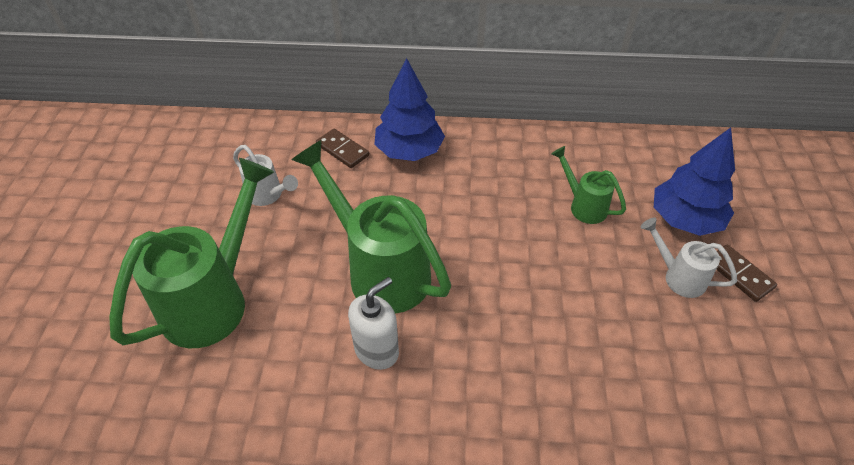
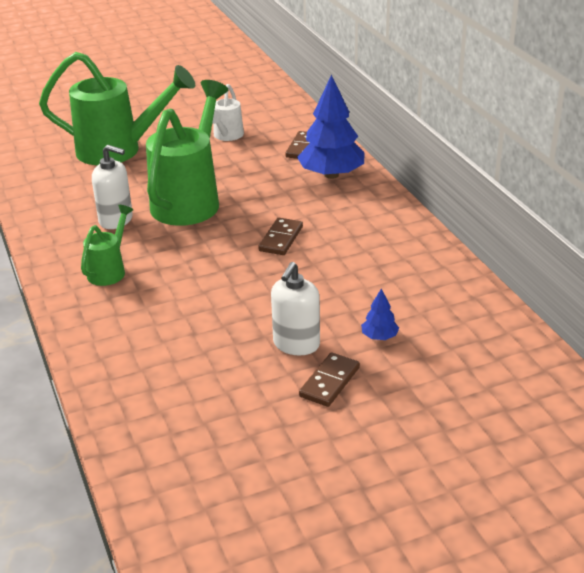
camera: 65 degrees right, 15 degrees down
green watering can [551,146,626,224] -> green watering can moved to [81,205,133,286]
white watering can [641,218,737,298] -> white soap dispenser [271,262,320,355]
blue tree [654,128,735,236] -> blue tree [361,289,399,340], size x0.44
none -> brown domino [258,218,303,255]

